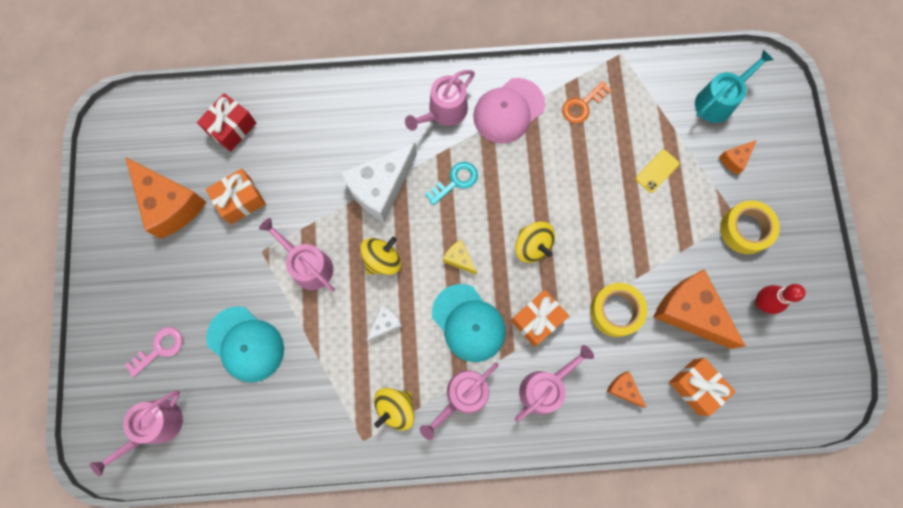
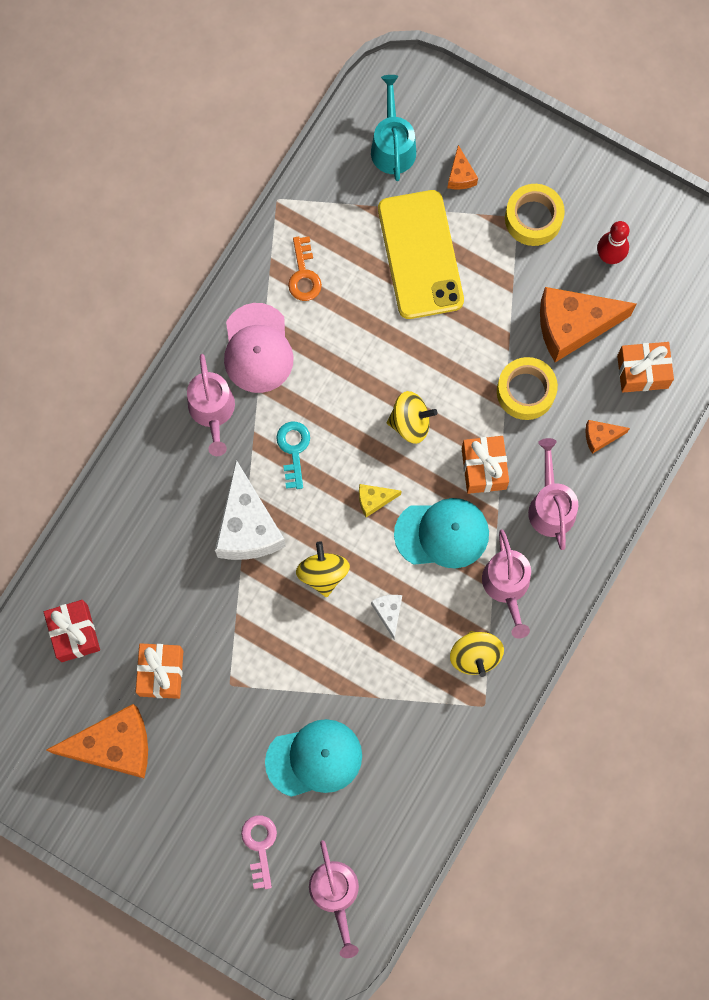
camera: 55 degrees left, 0 degrees up
pink watering can [259,218,335,292] -> none
yellow phone [635,150,679,193] -> yellow phone [378,190,464,319], size x2.45

